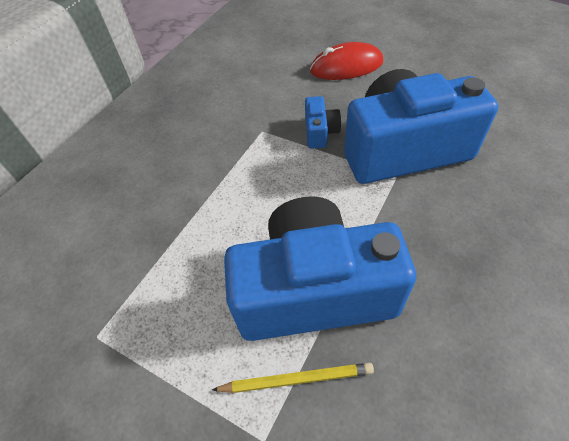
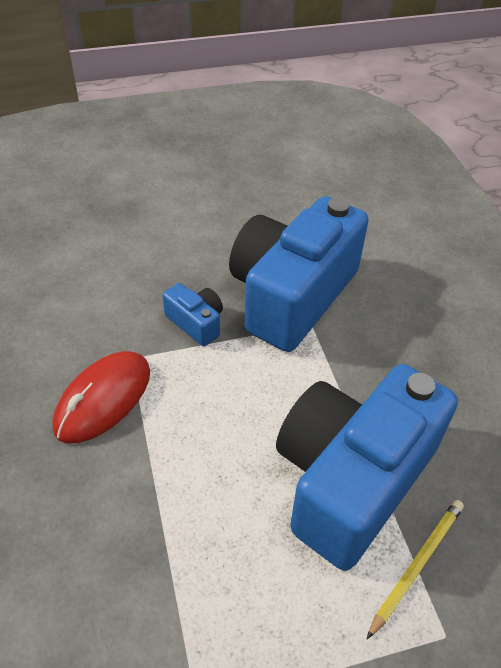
camera: 50 degrees left, 5 degrees down
red mouse [310,42,384,80] -> red mouse moved to [53,351,150,444]

